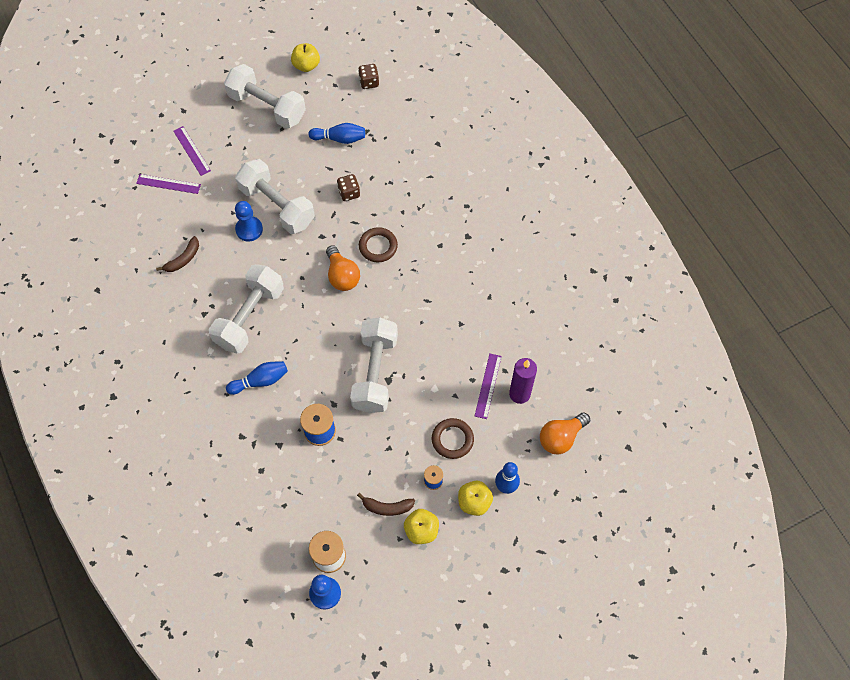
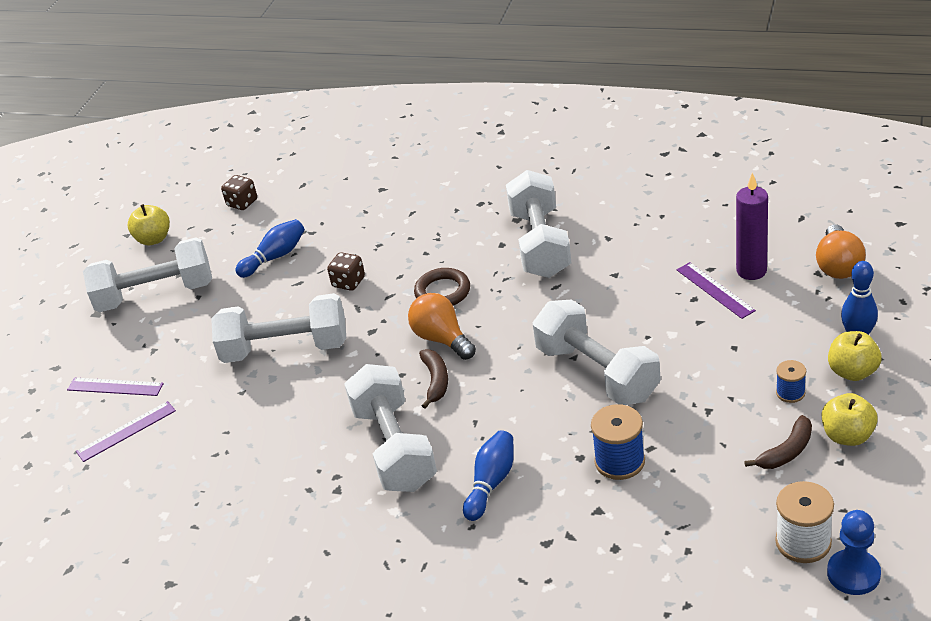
camera: 40 degrees left, 25 degrees down
brown banana [156,236,199,272] -> brown banana moved to [419,349,448,409]
blue pawn [235,201,263,241] -> none
orange light bulb [326,245,360,291] -> orange light bulb turned 150 degrees counterclockwise [408,293,476,360]
brown ring [432,418,474,459] -> none
none -> white dumbbell [506,170,572,278]

